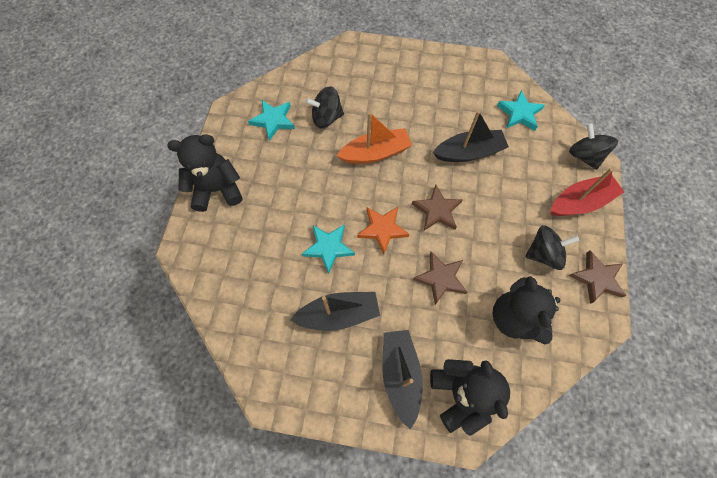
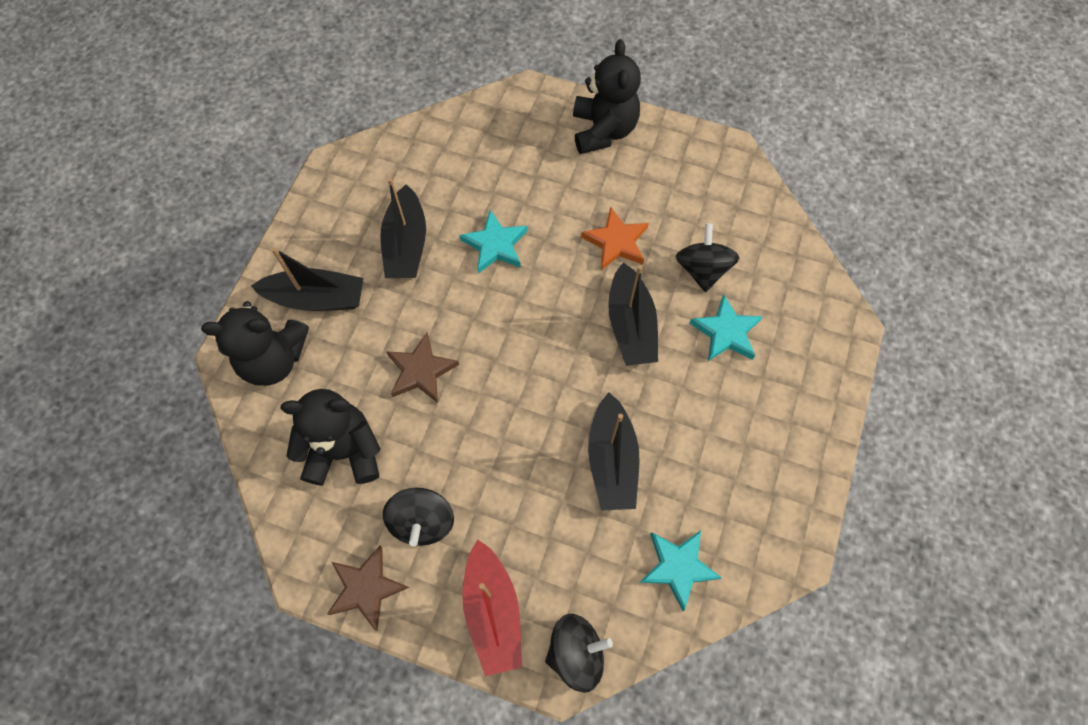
camera: 100 degrees right, 0 degrees up
turquoise star [248,100,295,141] -> turquoise star moved to [690,295,763,361]
orange boat [337,112,412,164] -> black boat [608,262,658,366]
orange star [357,207,410,255] -> orange star moved to [581,207,649,270]
brown star [412,185,463,231] -> none

